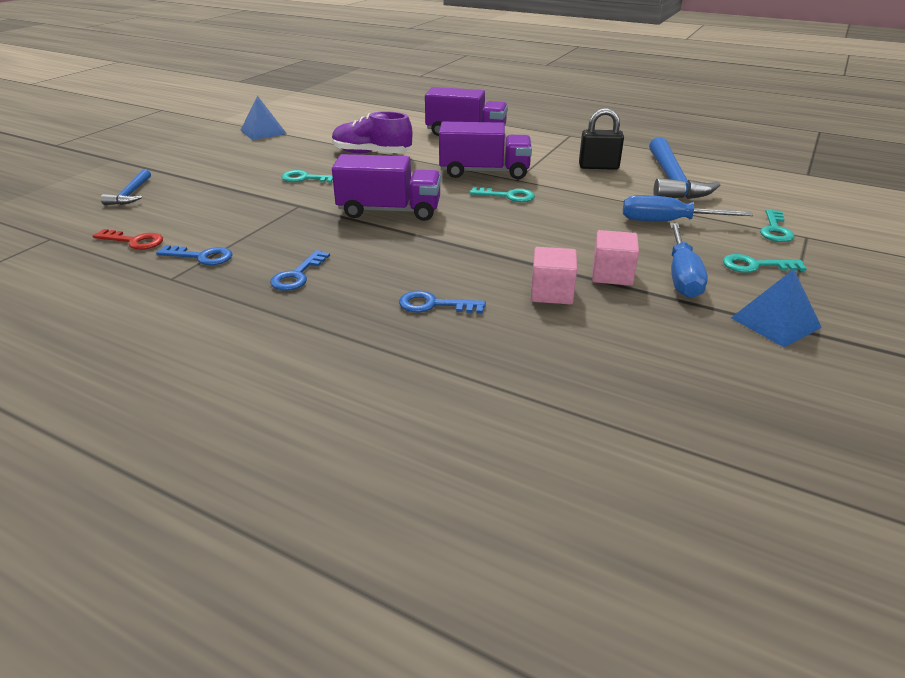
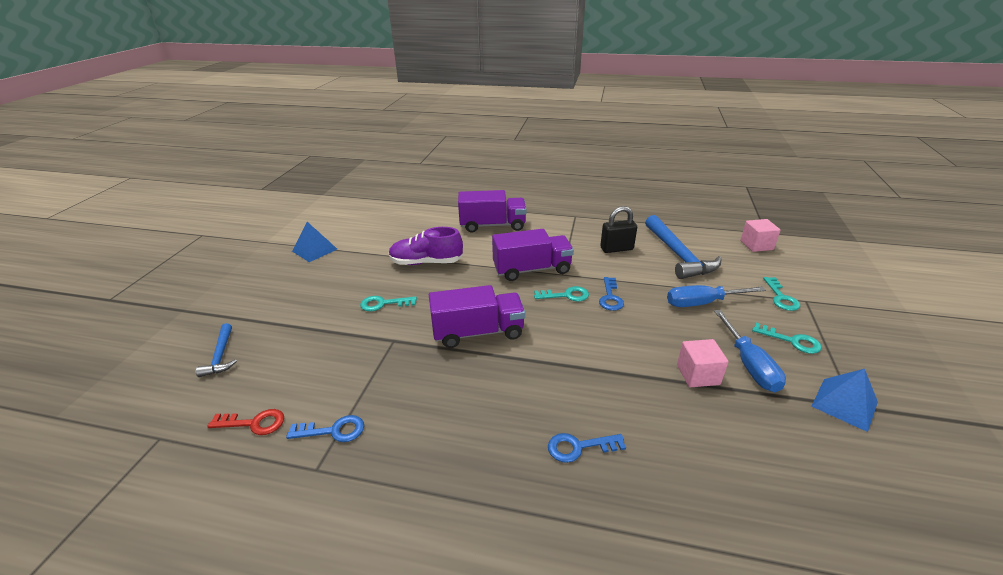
camera: 15 degrees left, 0 degrees up
blue key [270,250,330,291] -> blue key moved to [599,277,624,311]
pink cube [531,247,577,304] -> pink cube moved to [740,219,781,252]
turquoise key [723,254,807,273] -> turquoise key turned 135 degrees counterclockwise [752,323,822,354]

